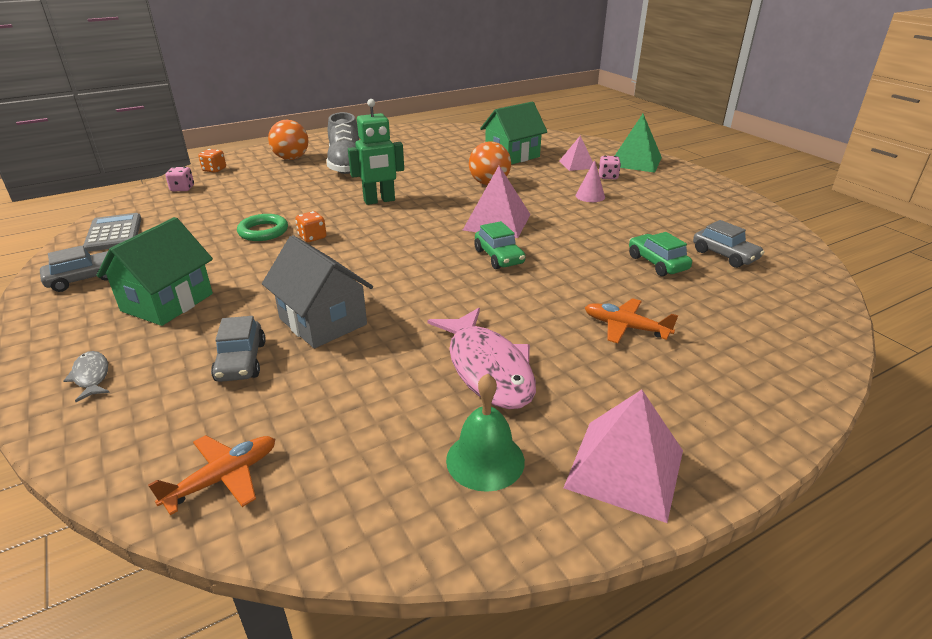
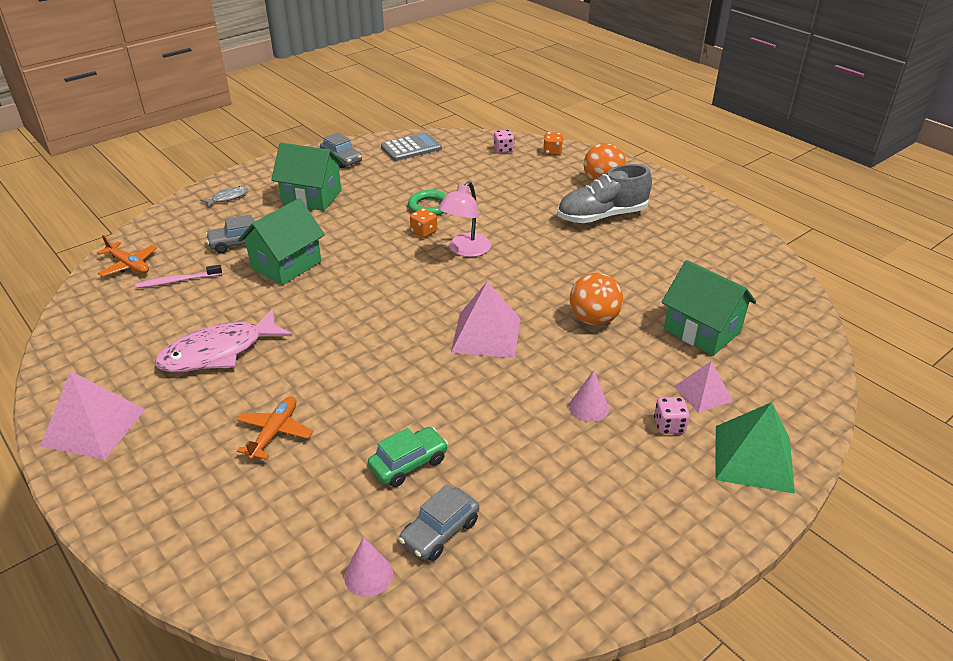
camera: 80 degrees right, 5 degrees up
grey house [262,235,373,348] -> green house [238,198,325,285]
green robot [348,99,404,205] -> none
green bell [446,373,525,492] -> none
green car [474,221,525,269] -> none
none -> pink toothbrush [135,265,222,288]
none -> pink cone [344,537,393,597]
none -> pink lamp [438,181,491,257]

